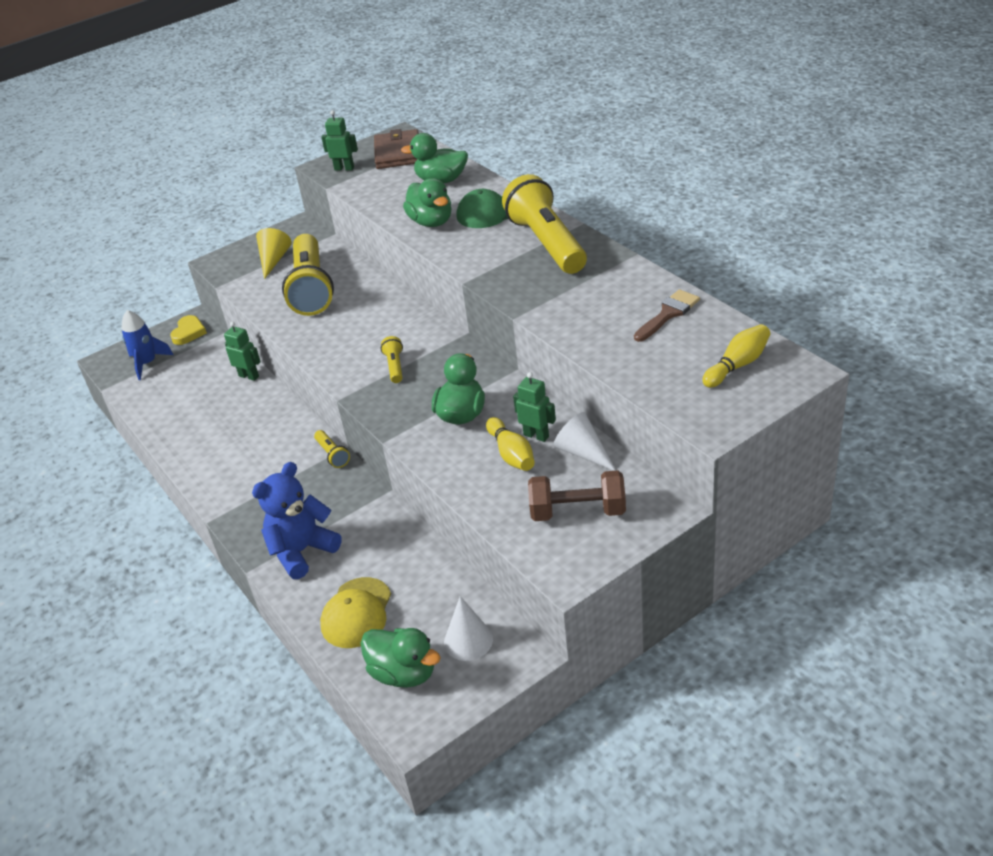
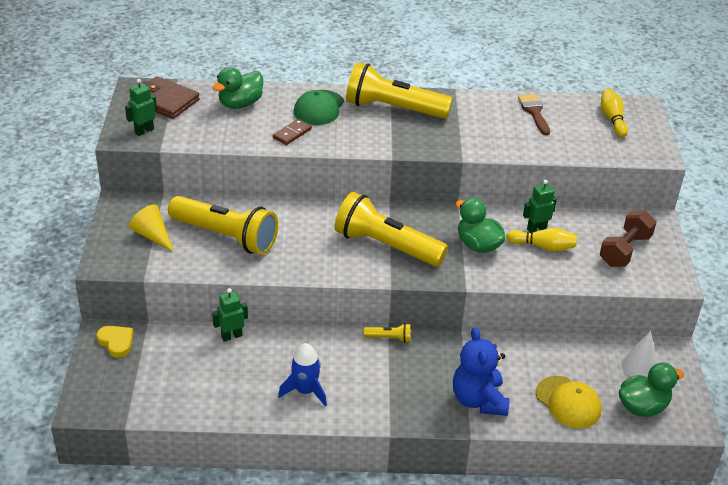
camera: 60 degrees left, 0 degrees up
blue rocket [121,310,173,380] -> blue rocket moved to [278,343,327,406]
yellow flashlight [381,336,403,383] -> yellow flashlight [334,192,448,267], size x2.41
green duck [403,178,452,227] -> brown domino [273,119,312,145]
white cone [553,412,616,471] -> none

